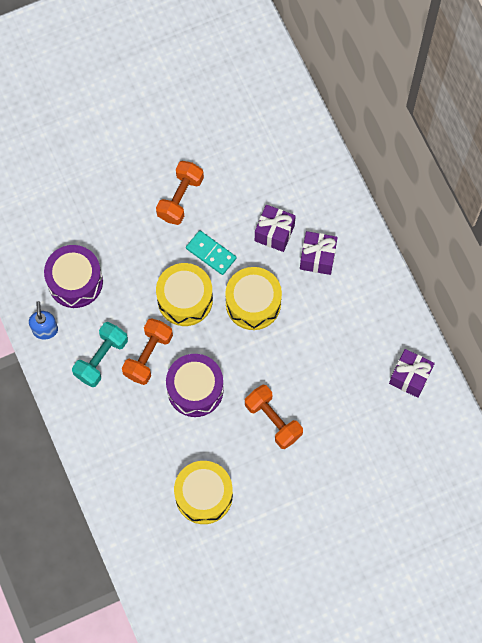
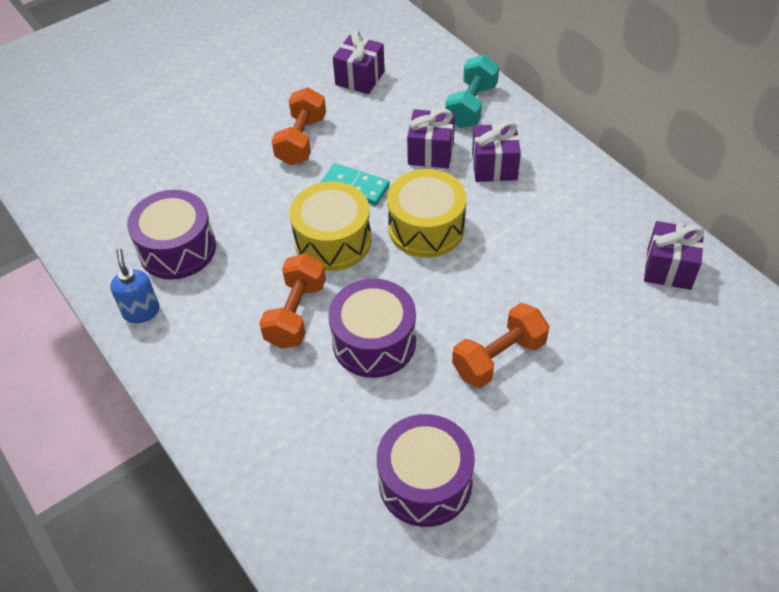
camera: 10 degrees left, 20 degrees down
turquoise dumbbell [72,322,128,387] -> turquoise dumbbell moved to [445,55,499,128]
yellow drum [174,461,233,524] -> purple drum [377,414,475,527]
orange dumbbell [245,385,303,449] -> orange dumbbell turned 75 degrees counterclockwise [452,303,550,388]
none -> purple gift [333,30,385,94]

